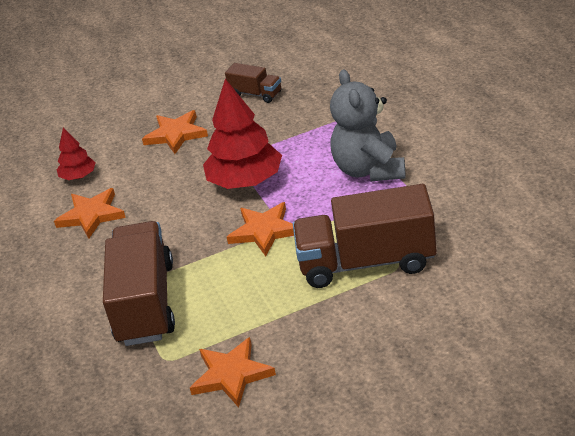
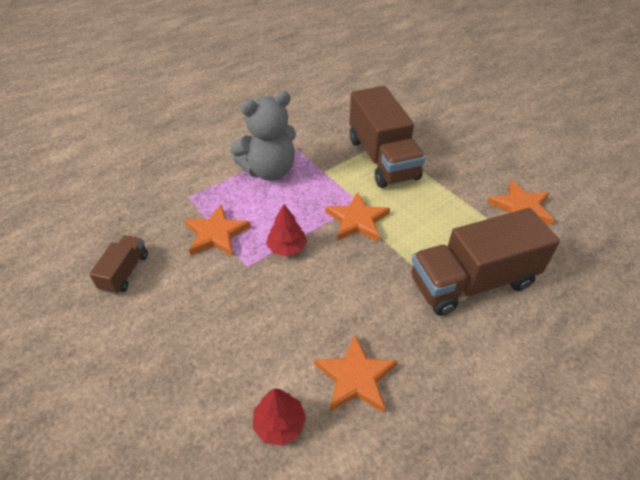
camera: 110 degrees left, 10 degrees up
orange star [142,110,208,154] -> orange star moved to [184,205,251,256]
red tree [203,79,282,189] -> red tree [266,204,307,256], size x0.52

